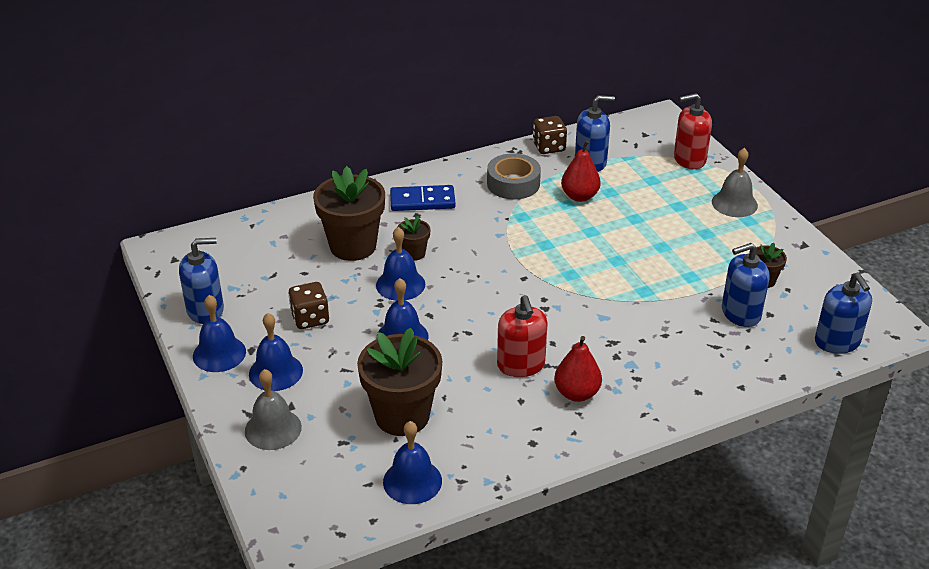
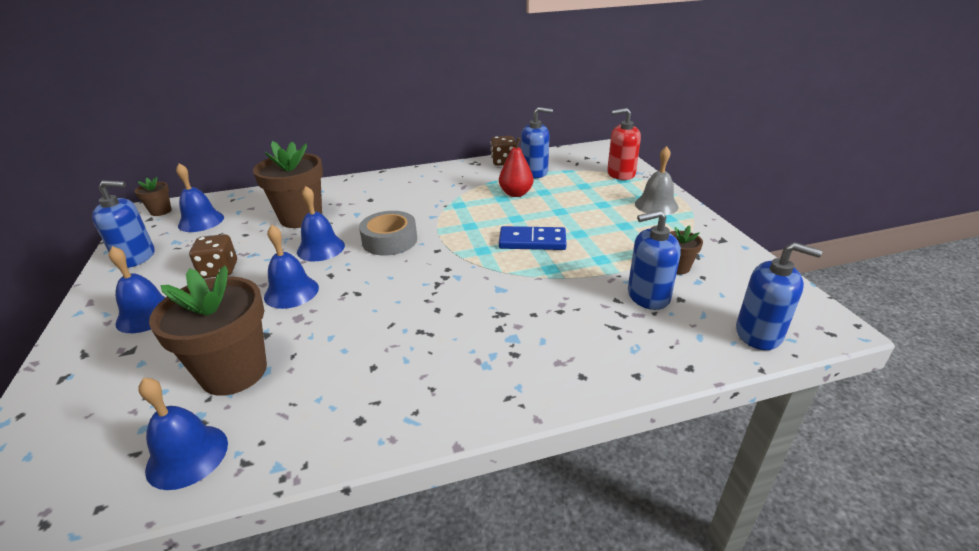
camera: 10 degrees right, 5 degrees down
blue bell [193,295,246,372] -> blue bell moved to [176,163,224,232]
grey bell [245,369,302,450] -> none
blue domino [390,185,456,211] -> blue domino moved to [499,226,567,250]
brown flower pot [397,216,431,261] -> brown flower pot moved to [134,177,172,216]
grey tape [487,153,541,199] -> grey tape moved to [359,211,417,256]
red soap dispenser [497,295,548,377] -> none
red pear [554,336,602,402] -> none
blue soap dispenser [815,272,872,354] -> blue soap dispenser turned 60 degrees counterclockwise [736,242,822,350]

